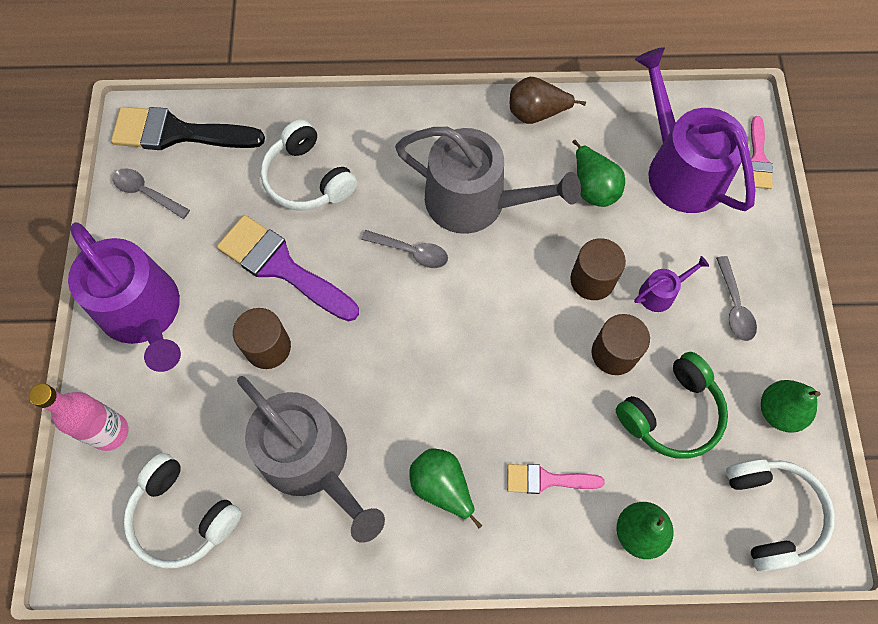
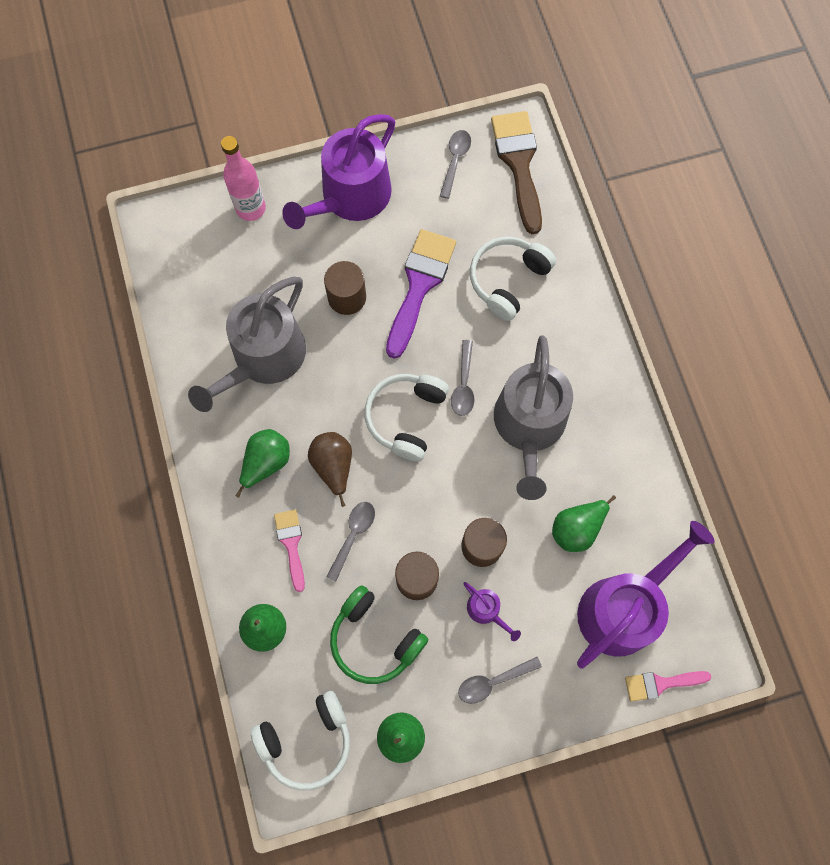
camera: 75 degrees right, 5 degrees up
black brush [111,107,265,150] -> brown brush [491,111,542,234]
white headphones [123,453,242,569] -> white headphones moved to [364,374,449,461]
brown pear [510,77,586,124] -> brown pear moved to [308,432,352,507]
none -> grey spoon [326,502,375,581]

